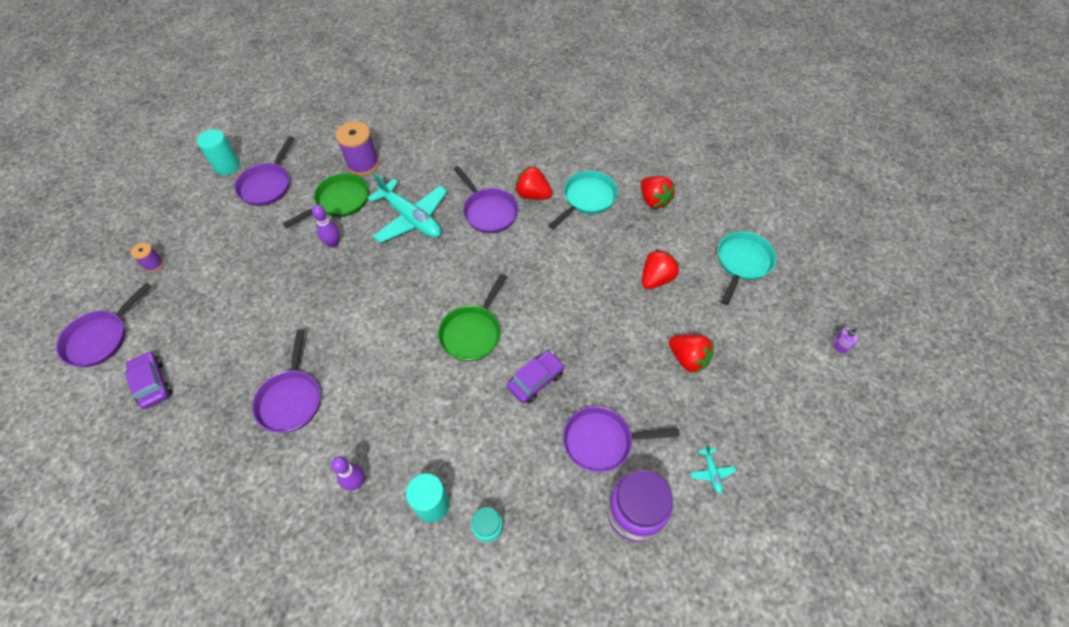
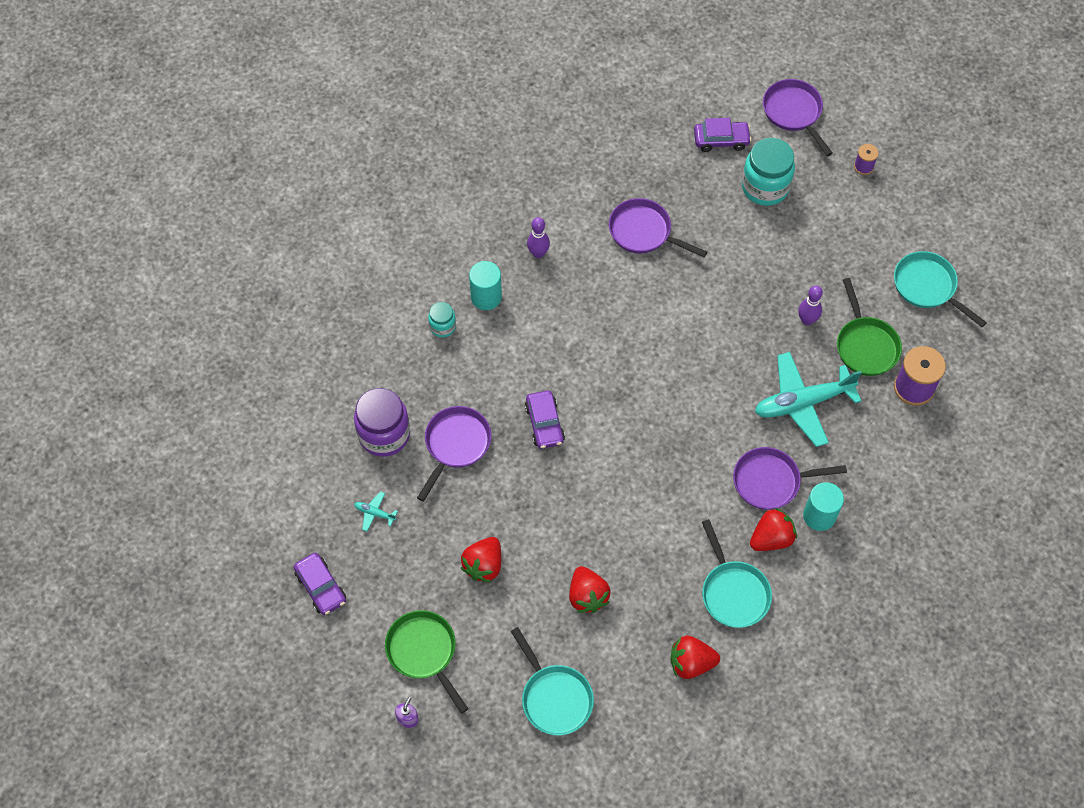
camera: 120 degrees right, 5 degrees up
turquoise cylinder [197,129,240,175] -> turquoise cylinder moved to [803,482,844,531]
purple pan [234,136,294,206] -> turquoise pan [894,251,987,327]
green pan [438,274,507,361] -> green pan moved to [385,610,468,714]
red strawberry [669,335,714,374] -> red strawberry turned 45 degrees counterclockwise [461,537,501,582]
none -> purple car [294,553,346,615]
none -> turquoise jar [742,138,795,206]

